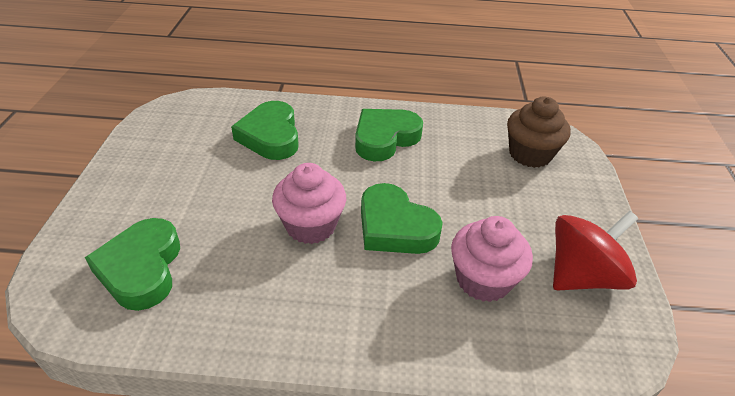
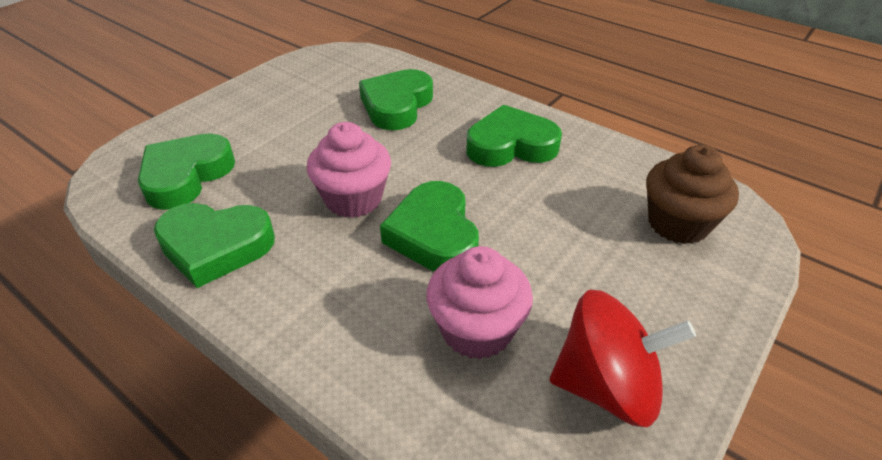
camera: 35 degrees right, 0 degrees up
none -> green heart [154,203,275,288]

